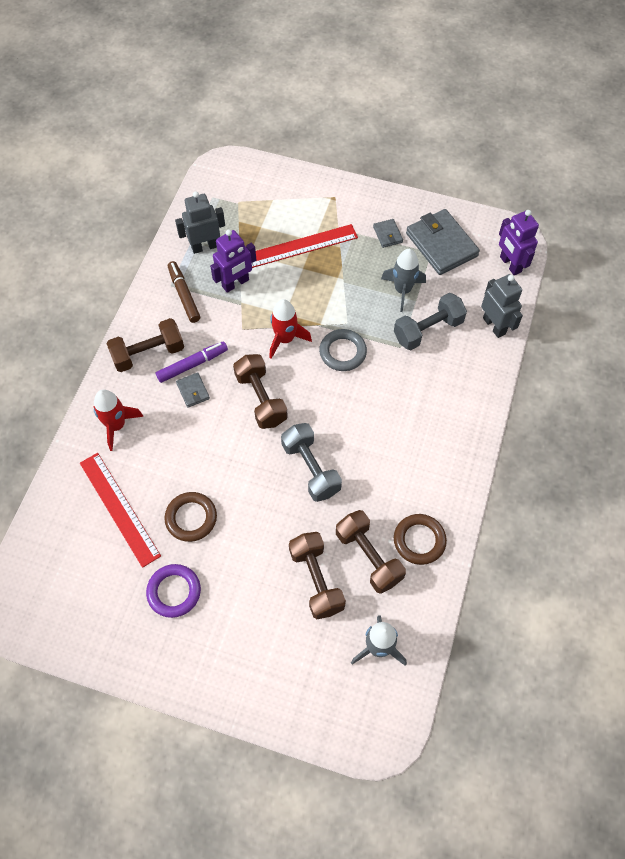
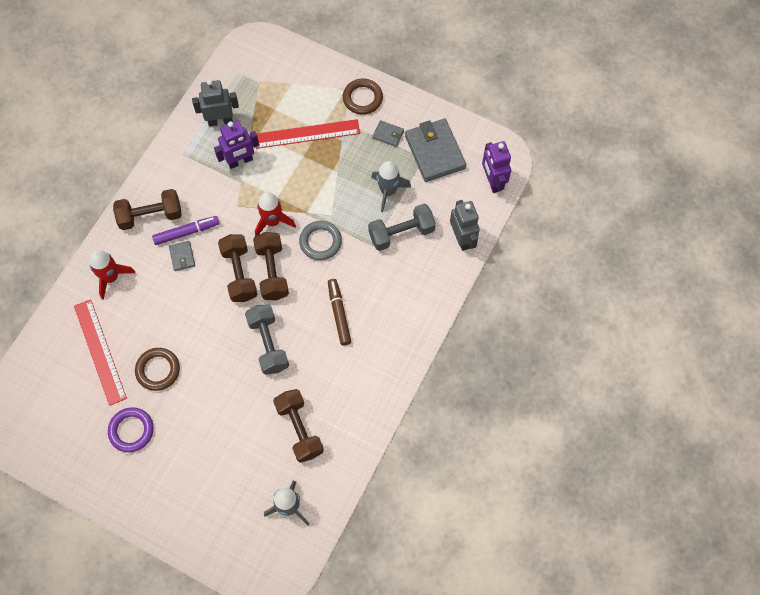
camera: 10 degrees right, 5 degrees up
brown marker [168,261,200,323] -> brown marker moved to [328,279,351,345]
brown dumbbell [289,532,346,619] -> brown dumbbell moved to [253,232,289,300]
grey wallet [373,219,403,248] -> grey wallet turned 60 degrees counterclockwise [372,120,404,147]
brown ring [394,514,447,565] -> brown ring moved to [343,78,383,115]

